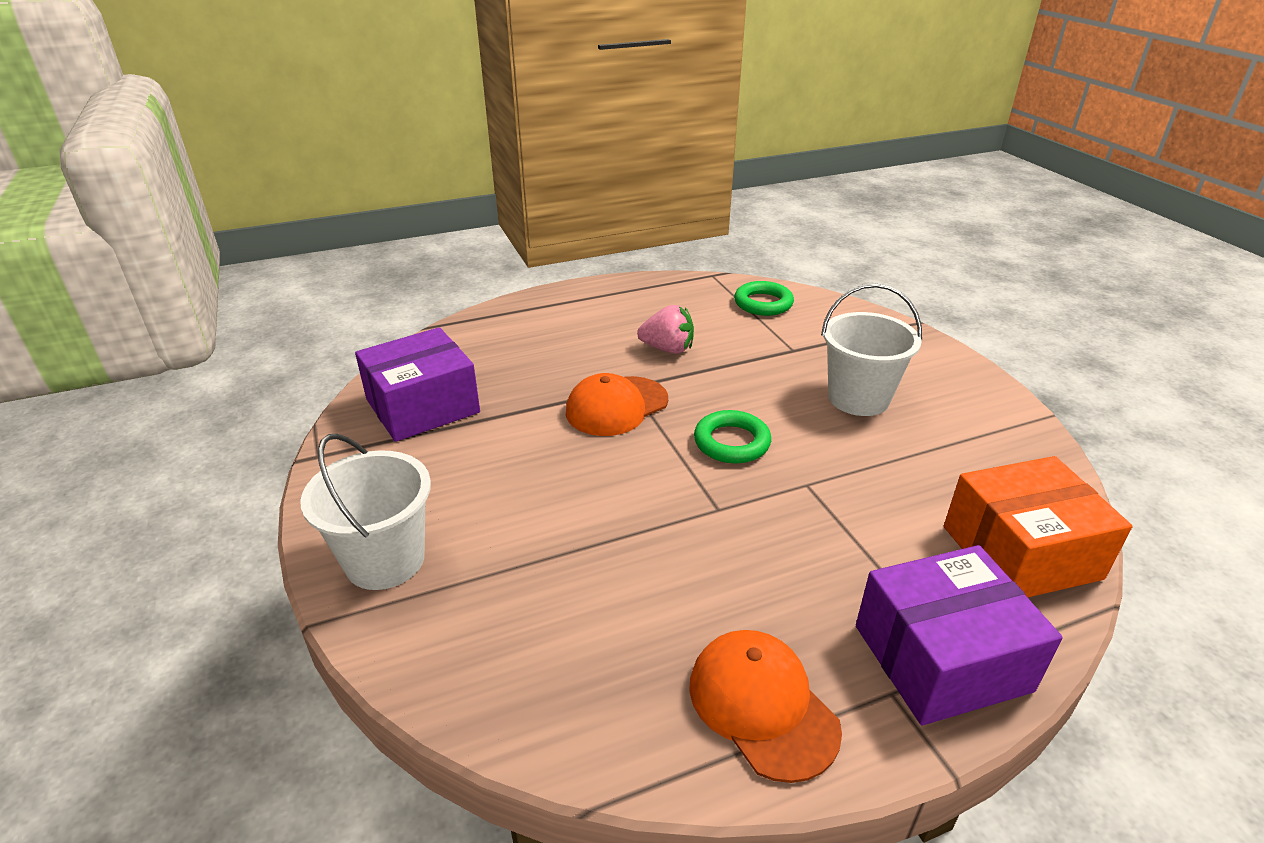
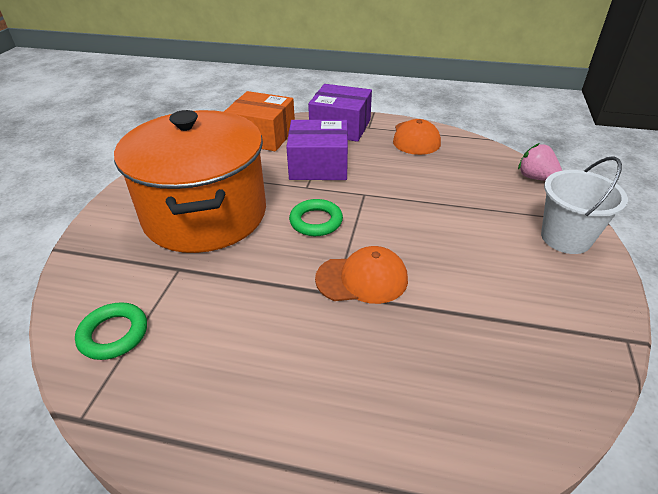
camera: 145 degrees left, 5 degrees up
purple box [355,327,480,442] -> purple box moved to [286,120,348,180]
pink strawberry [637,305,694,354] -> pink strawberry moved to [518,143,562,181]
white bucket [821,284,922,416] -> orange pot [114,110,266,253]

